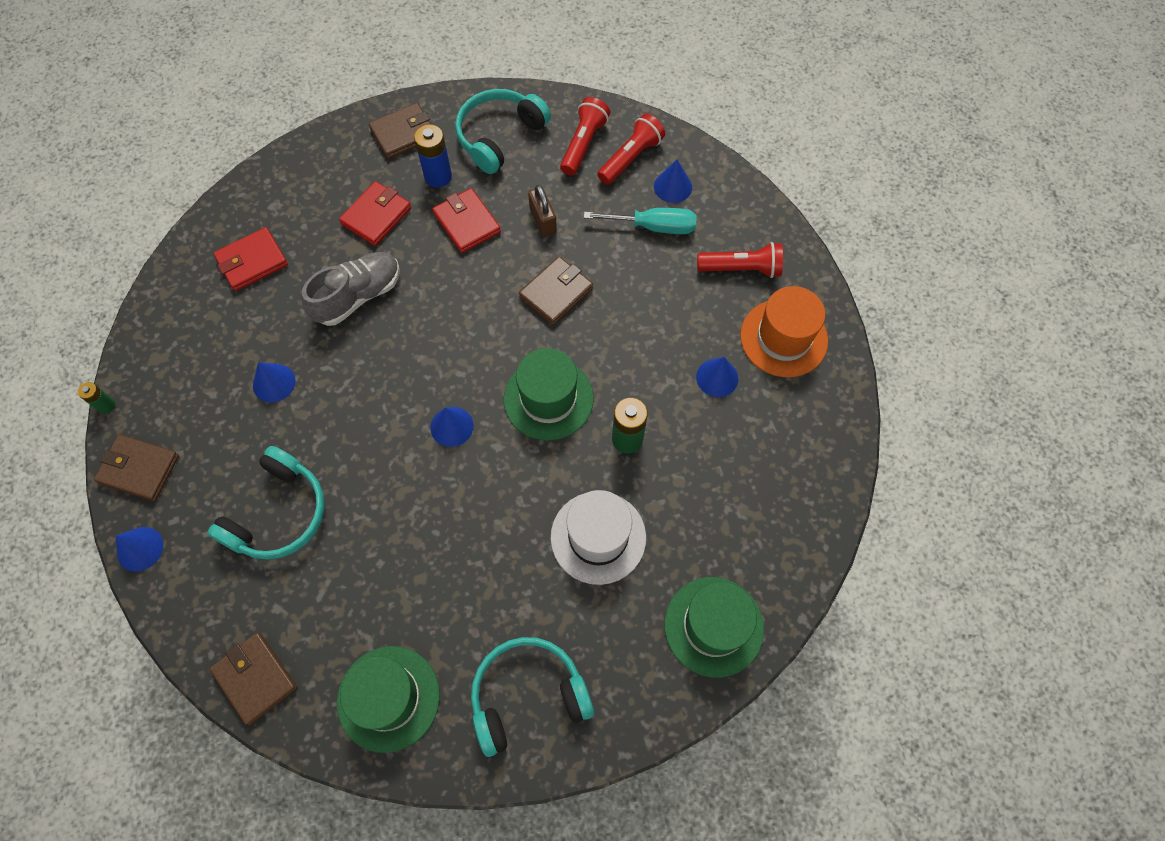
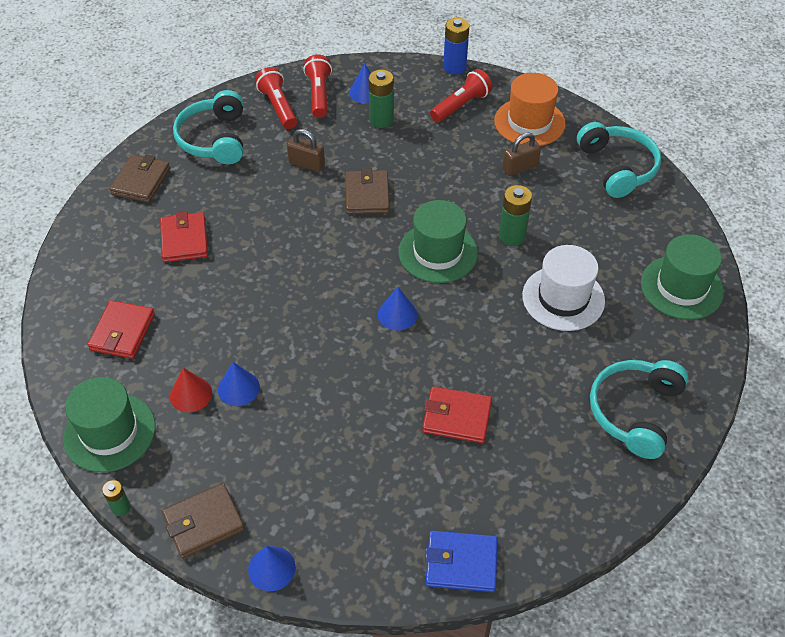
camera: 45 degrees left, 15 degrees down
turquoise headphones [208,446,325,560] -> turquoise headphones moved to [577,122,661,198]
brown wallet [210,633,297,725] -> blue wallet [425,530,498,592]
grey shoe [302,252,400,326] -> none
green hat [337,646,440,753] -> green hat moved to [63,377,155,472]
blue battery [414,124,452,187] -> blue battery moved to [443,18,469,75]
red wallet [432,188,501,253] -> red wallet moved to [422,386,492,443]
turquoise screwdriver [584,208,697,234] -> green battery [368,70,394,128]
blue cone [696,357,738,397] -> brown padlock [503,132,541,176]
none -> red cone [170,368,212,412]

